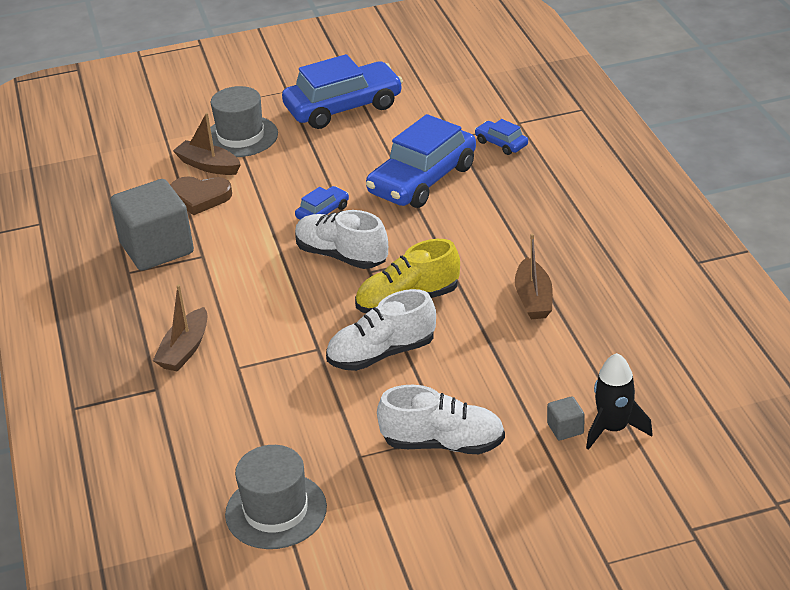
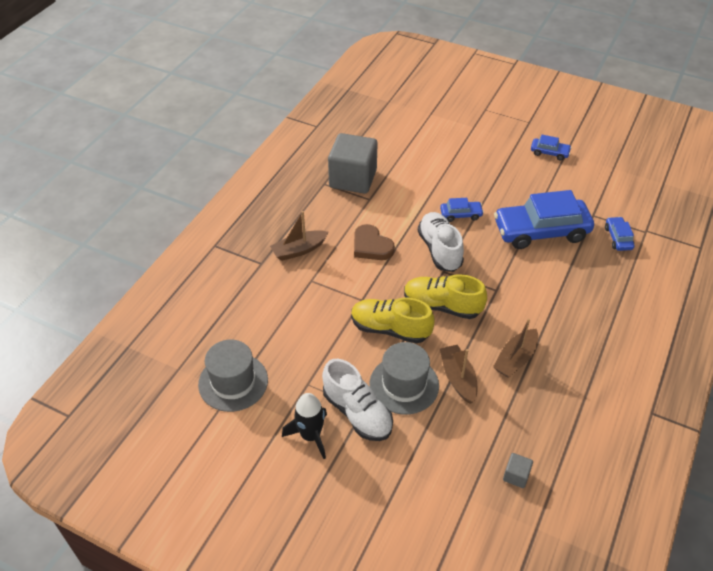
camera: 40 degrees right, 10 degrees up
brown heart [171,176,232,215] -> brown heart moved to [354,224,395,260]
brown boat [173,113,241,175] -> brown boat moved to [440,345,477,404]
grey hat [210,86,278,157] -> grey hat moved to [370,342,439,415]
blue car [282,54,403,129] -> blue car [531,135,572,160], size x0.45
white shoe [326,289,436,371] -> yellow shoe [351,298,434,343]
grey cube [547,396,585,440] -> grey cube moved to [503,453,533,488]
black rocket [586,353,653,450] -> black rocket moved to [282,393,327,459]

